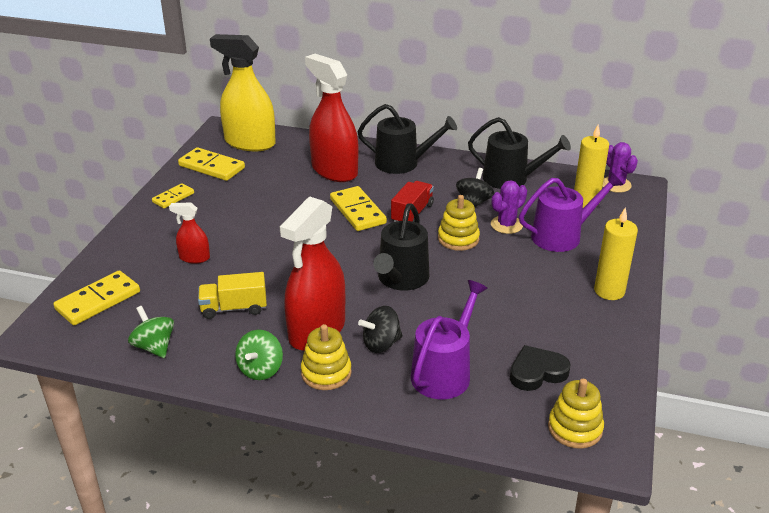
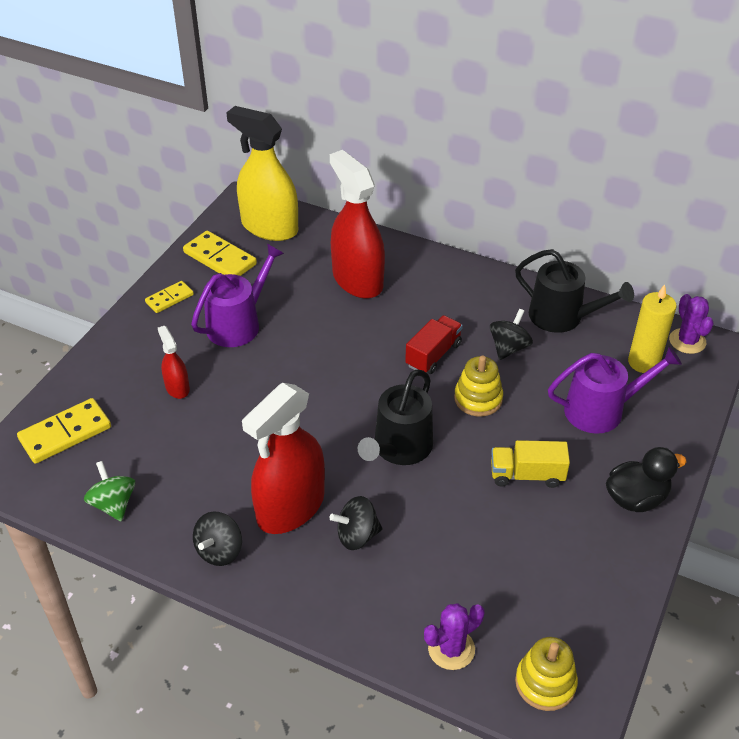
camera: 10 degrees right, 10 degrees up
red spray bottle [169,203,210,263] -> red spray bottle turned 45 degrees clockwise [158,326,190,399]
yellow truck [198,272,267,319] -> yellow truck moved to [491,440,570,488]
green spinning top [235,330,283,380] -> black spinning top [193,512,242,566]
yellow stacking toy [301,324,352,390] -> none
yellow domino [330,186,387,231] -> none
black watering can [358,104,457,174] -> none
purple watering can [411,280,488,399] -> purple watering can moved to [191,244,284,347]
purple cactus [491,180,527,234] -> purple cactus moved to [424,603,484,670]
black heart [510,345,570,391] -> none
yellow candle [594,207,638,300] -> black duck [606,447,687,512]

